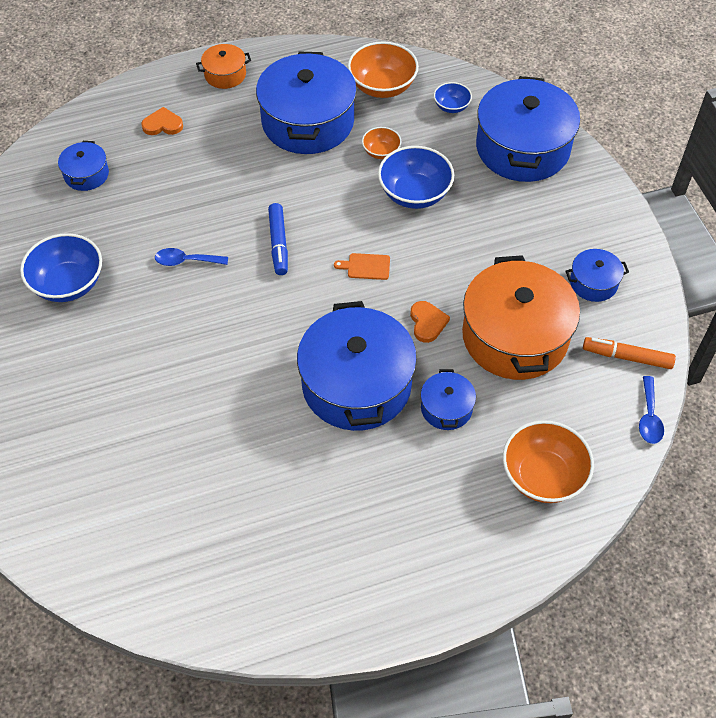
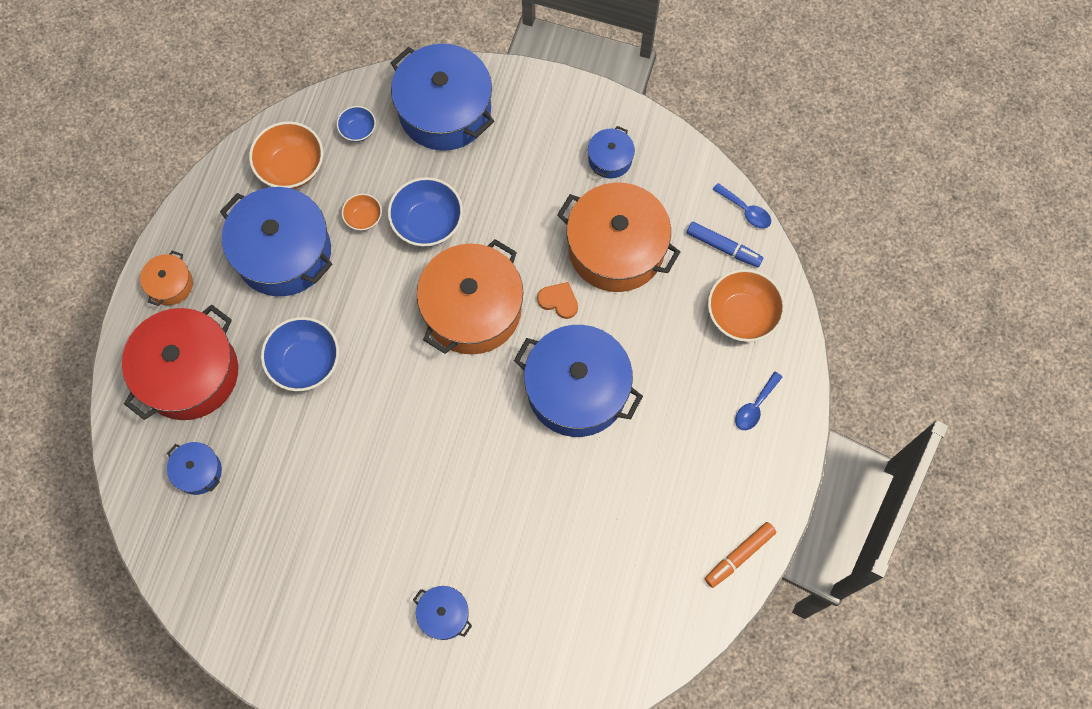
camera: 55 degrees left, 15 degrees up
blue bowl [20,233,102,302] -> blue bowl moved to [261,317,339,391]
orange heart [141,107,183,135] -> red pot [122,305,238,420]
blue spoon [155,248,228,266] -> blue spoon moved to [735,371,782,430]
blue marker [268,203,288,275] -> blue marker moved to [687,221,763,267]
orange cutting board [334,253,390,280] -> orange pot [417,239,524,355]
blue pot [421,369,476,430] -> blue pot moved to [413,586,472,640]
orange marker [583,337,676,369] -> orange marker moved to [705,522,776,588]

